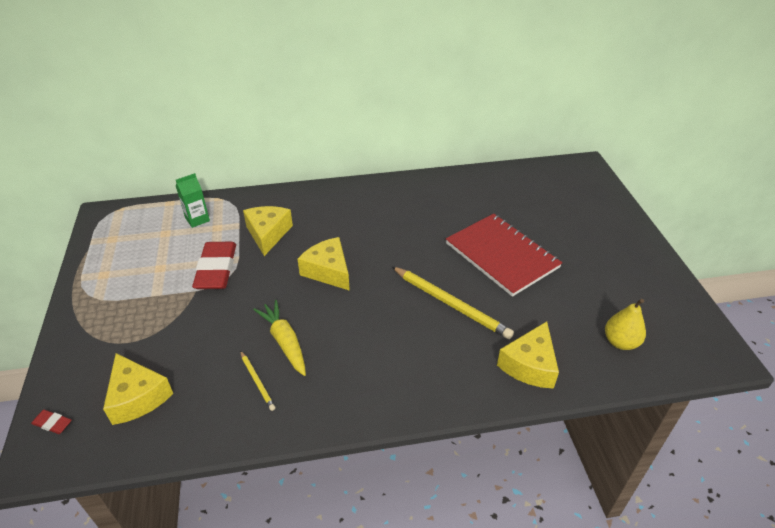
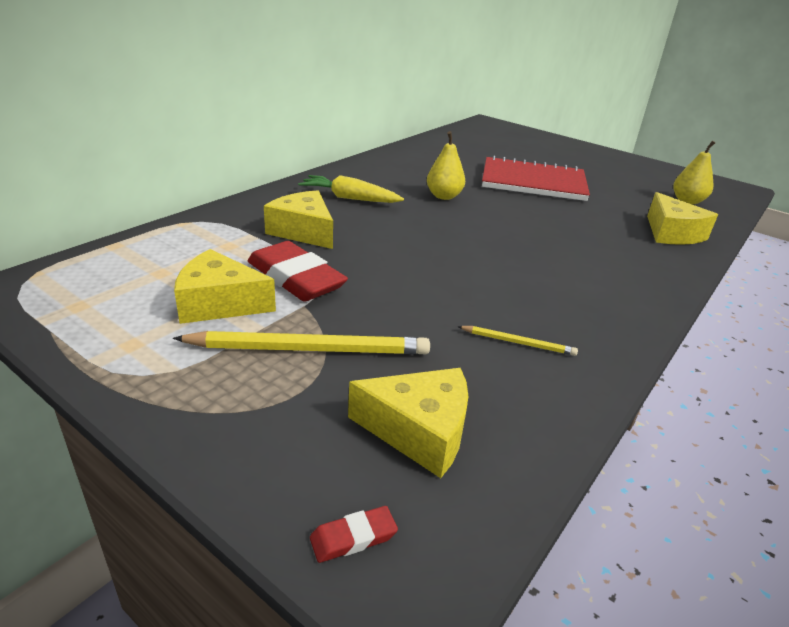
camera: 45 degrees left, 10 degrees down
green carton [176,173,210,228] -> none
yellow carrot [253,300,306,376] -> yellow carrot moved to [298,175,404,203]
yellow cheese [298,237,350,291] -> yellow cheese moved to [174,249,276,324]
yellow pencil [392,267,514,339] -> yellow pencil moved to [173,331,430,355]
none -> yellow pear [427,131,465,200]

